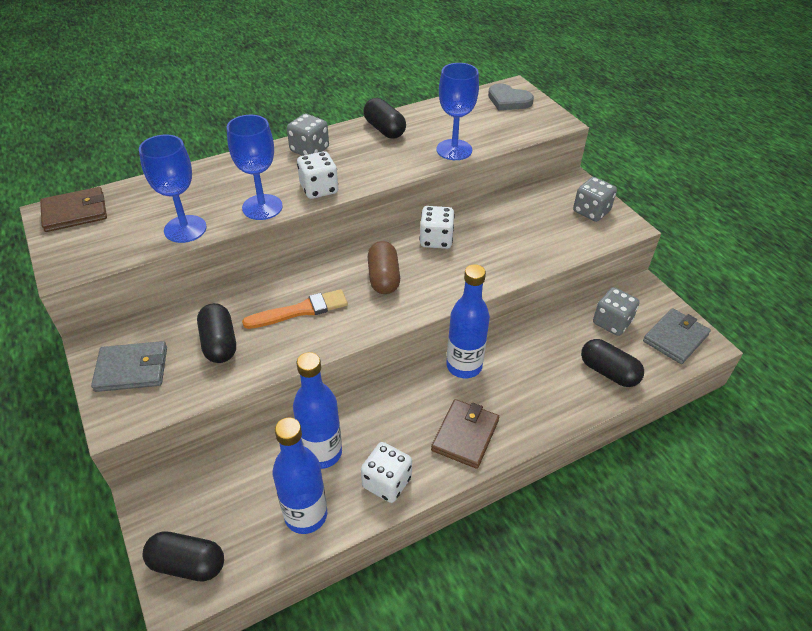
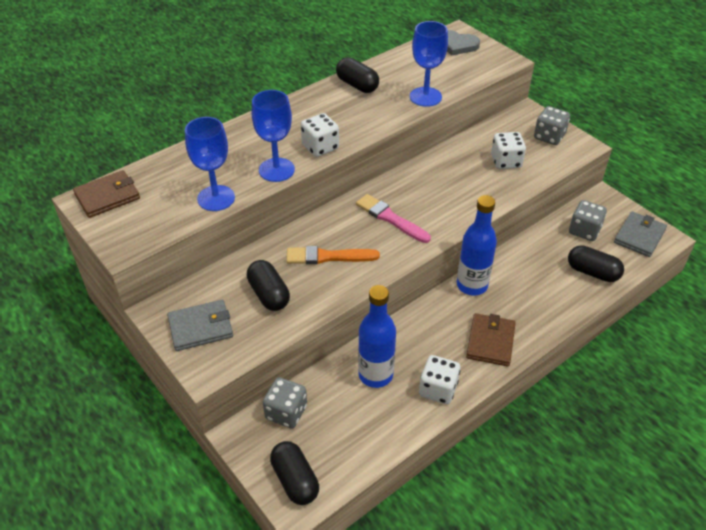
camera: 10 degrees left, 0 degrees up
black capsule [143,531,224,582] -> black capsule turned 60 degrees clockwise [270,441,319,505]
orange brush [242,289,348,329] -> orange brush turned 150 degrees counterclockwise [286,246,380,264]
blue bottle [272,418,327,534] -> none
grey dice [287,114,329,156] -> grey dice moved to [263,377,307,428]
brown capsule [368,241,400,294] -> pink brush [356,194,431,243]
white dice [420,206,455,249] -> white dice moved to [491,132,526,169]

